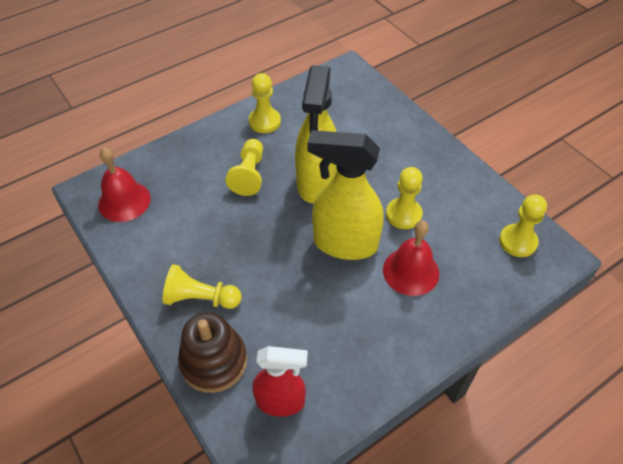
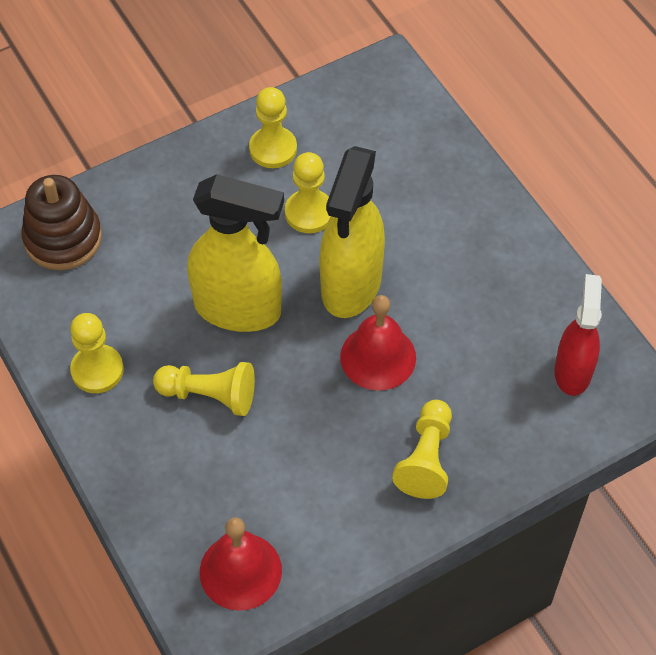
camera: 85 degrees left, 5 degrees up
brown stacking toy [178,312,247,393] -> brown stacking toy moved to [22,175,102,270]
red bell [383,220,439,296] -> red bell moved to [340,295,416,391]
yellow pawn [499,194,547,257] -> yellow pawn moved to [249,87,297,168]

